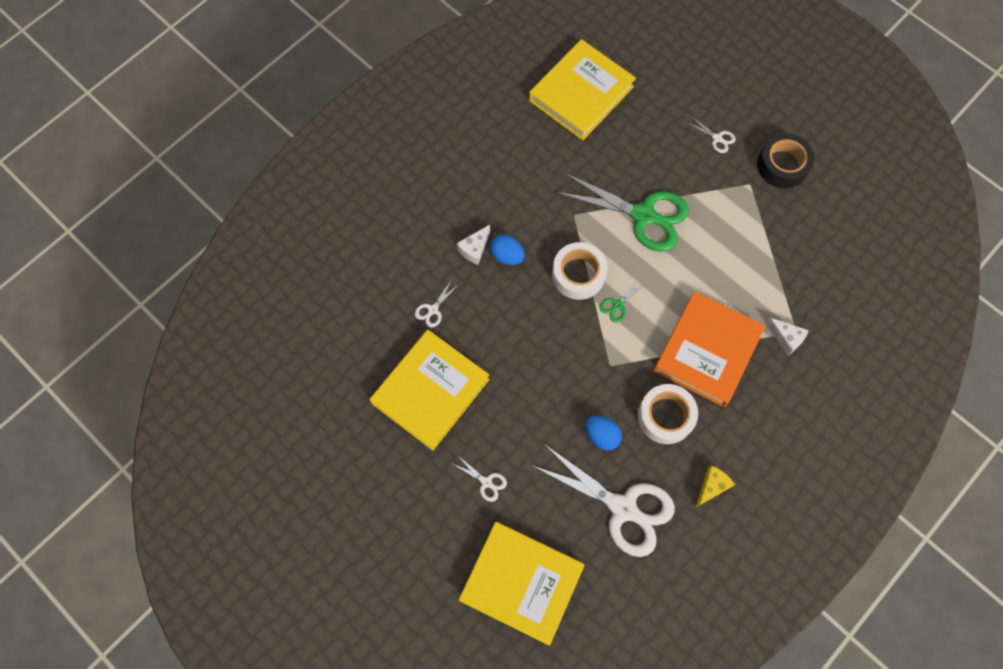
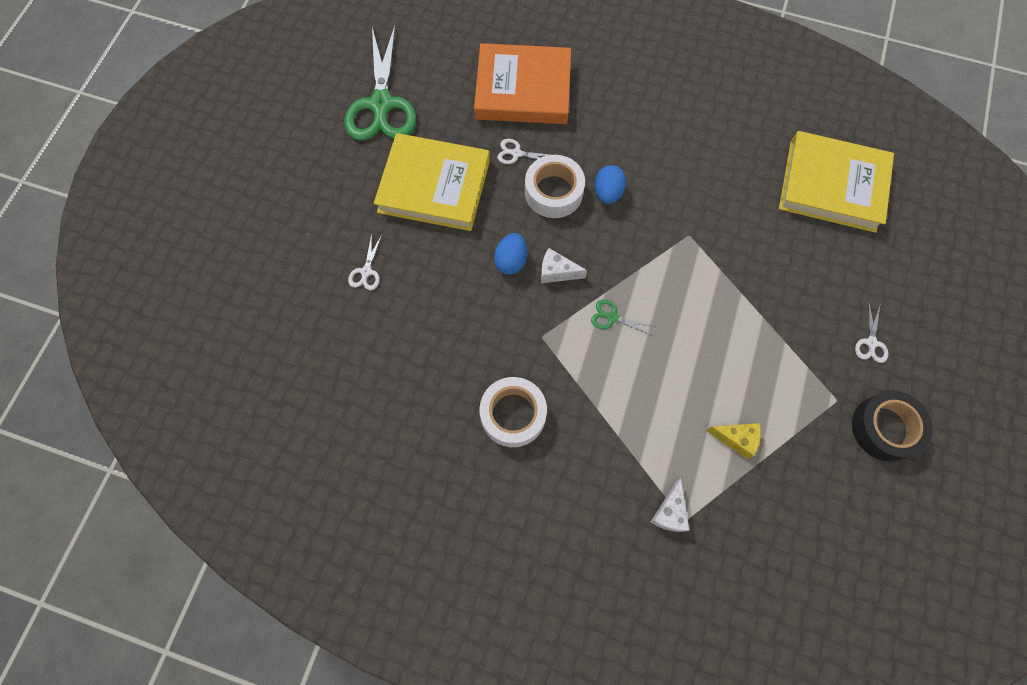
camera: 65 degrees right, 0 degrees up
white cheese [457,225,490,265] -> white cheese moved to [541,248,587,283]
yellow book [459,522,585,646] -> none
white scissors [531,445,675,557] -> none
white tape [552,242,608,300] -> white tape moved to [525,155,585,218]
green scissors [556,173,689,252] -> green scissors moved to [344,26,416,141]
blue egg [585,416,622,450] -> blue egg moved to [494,233,527,275]
orange book [653,291,765,407] -> orange book moved to [474,43,571,124]
yellow cheese [696,465,735,507] -> yellow cheese moved to [706,423,761,459]

